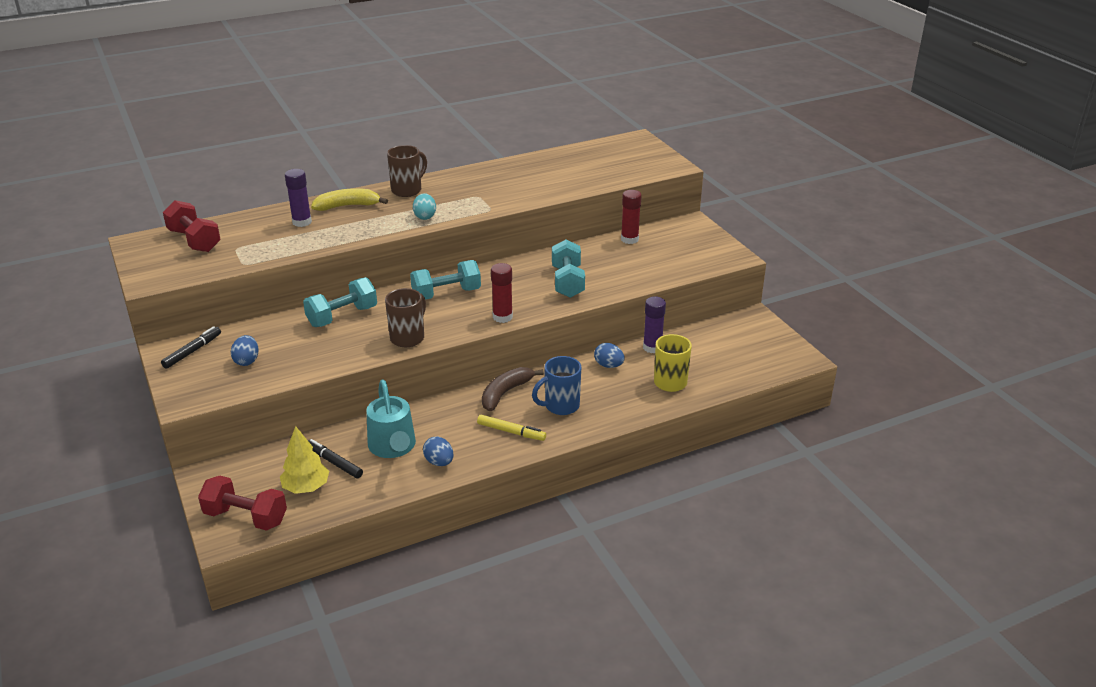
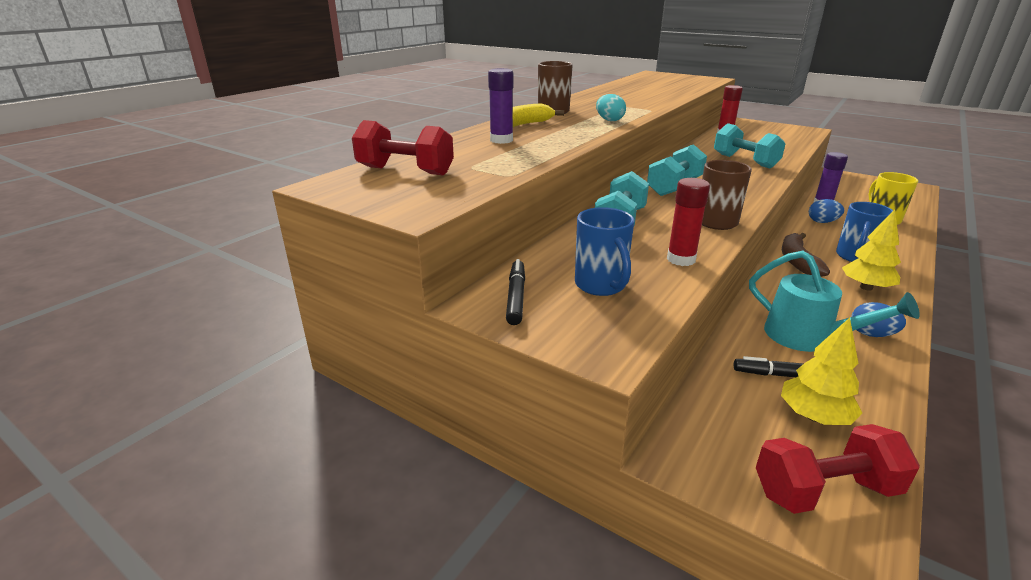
camera: 30 degrees left, 5 degrees down
blue egg [231,335,259,366] -> blue mug [575,207,634,296]
yellow marker [477,414,546,441] -> yellow tree [842,209,901,291]
red glue stick [491,263,513,323] -> red glue stick moved to [667,178,710,266]

